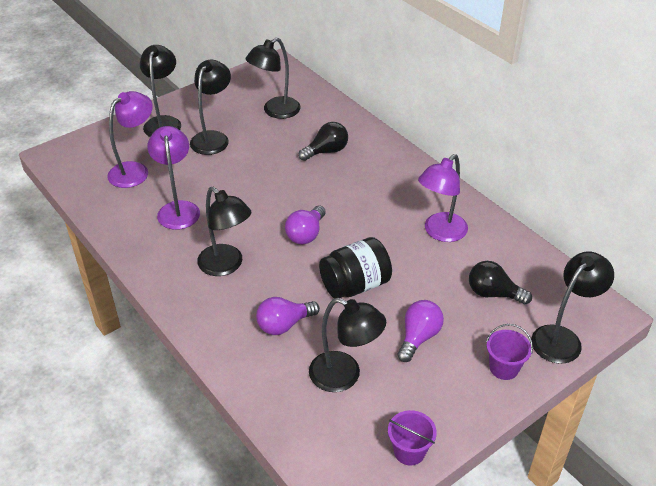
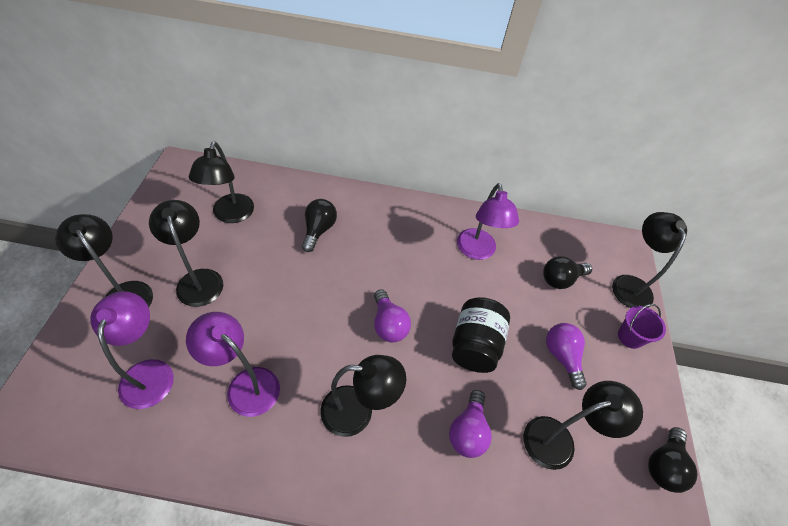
camera: 50 degrees left, 10 degrees up
purple bucket [388,410,437,466] -> black light bulb [648,427,697,493]

